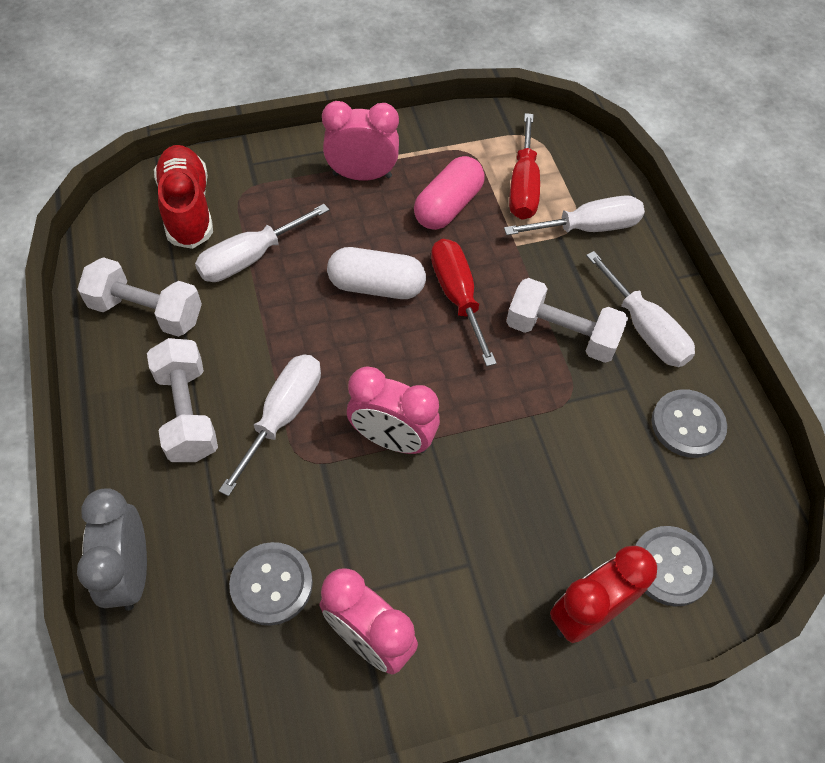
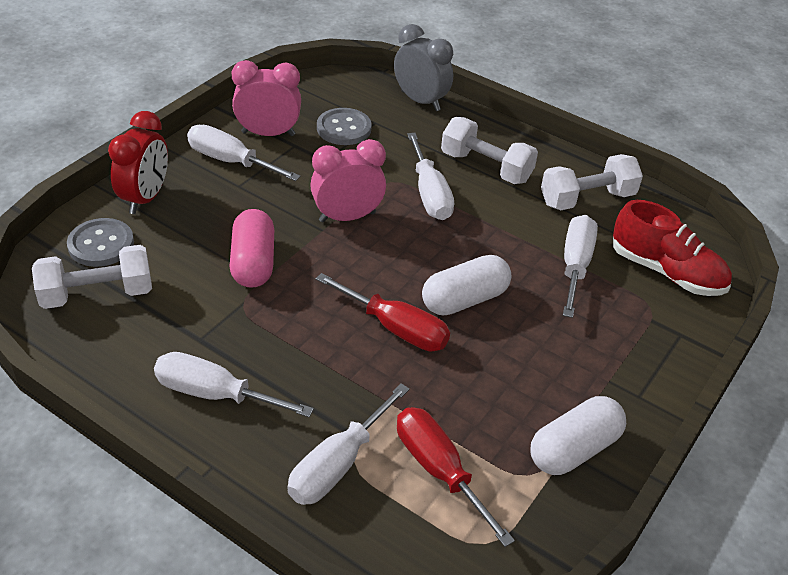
camera: 140 degrees right, 15 degrees down
pink clock [322,101,399,181] -> none
pink capsule [414,156,485,230] -> pink capsule moved to [230,209,274,288]
white dumbbell [506,278,628,363] -> white dumbbell moved to [32,245,152,309]
grey button [652,389,727,458] -> none
none -> white screwdriver [187,125,301,181]
none -> white capsule [530,396,626,475]

